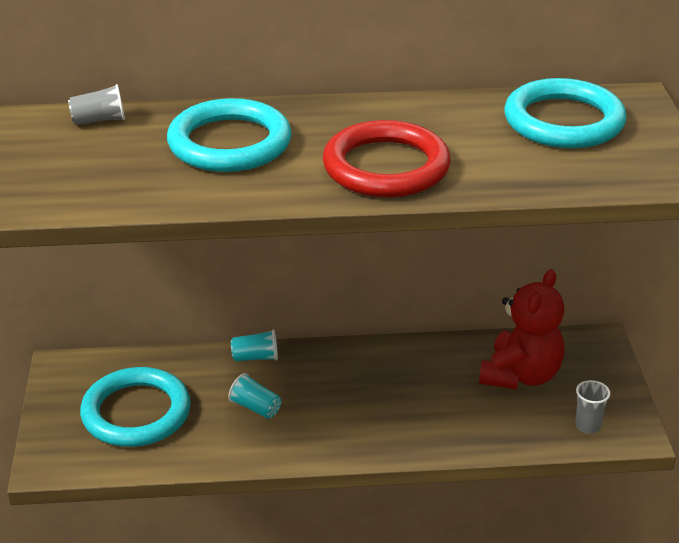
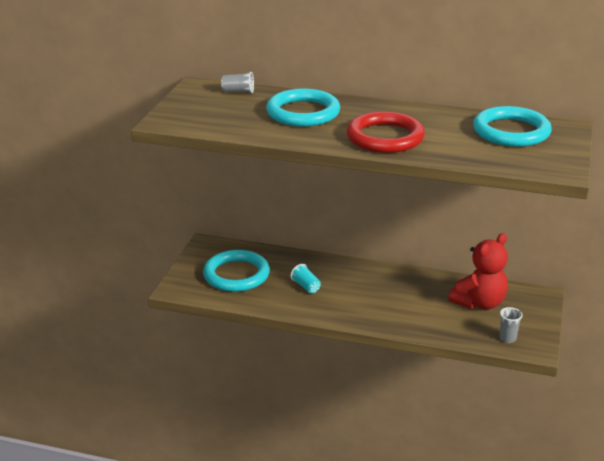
camera: 20 degrees right, 5 degrees down
turquoise cup [231,329,278,361] -> none

